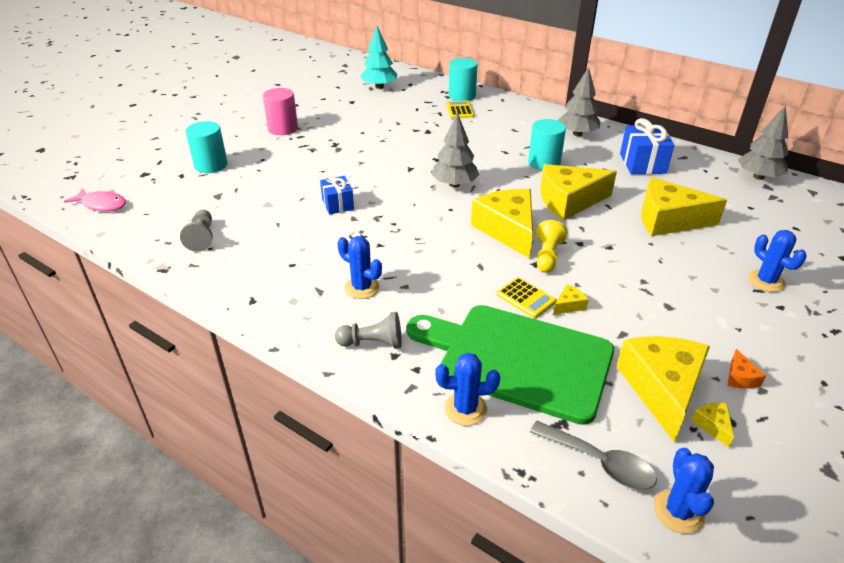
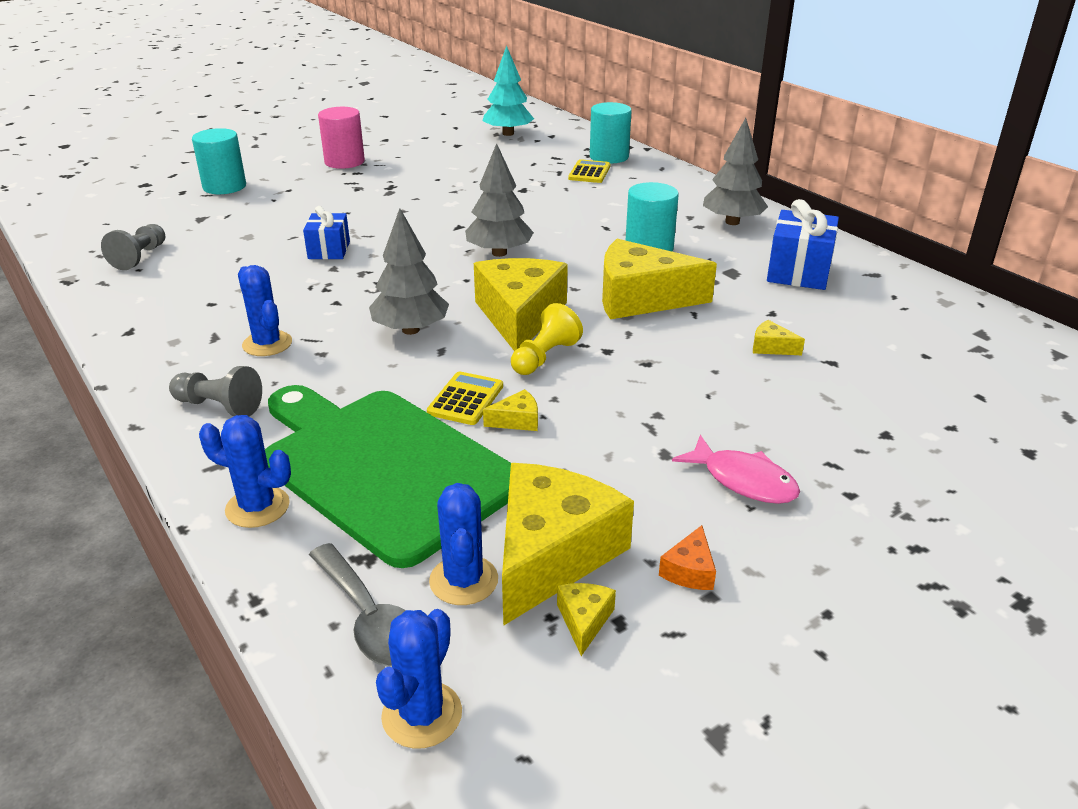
camera: 20 degrees right, 5 degrees down
pink fish [64,188,126,211] -> pink fish moved to [672,435,800,504]
yellow calculator [497,277,556,318] -> yellow calculator turned 135 degrees counterclockwise [427,371,503,425]
yellow cheese [641,177,727,236] -> yellow cheese [753,320,805,355], size x0.40
grey tree [738,105,789,180] -> grey tree moved to [369,209,449,335]
blue cactus [748,230,807,292] -> blue cactus moved to [429,483,498,605]

